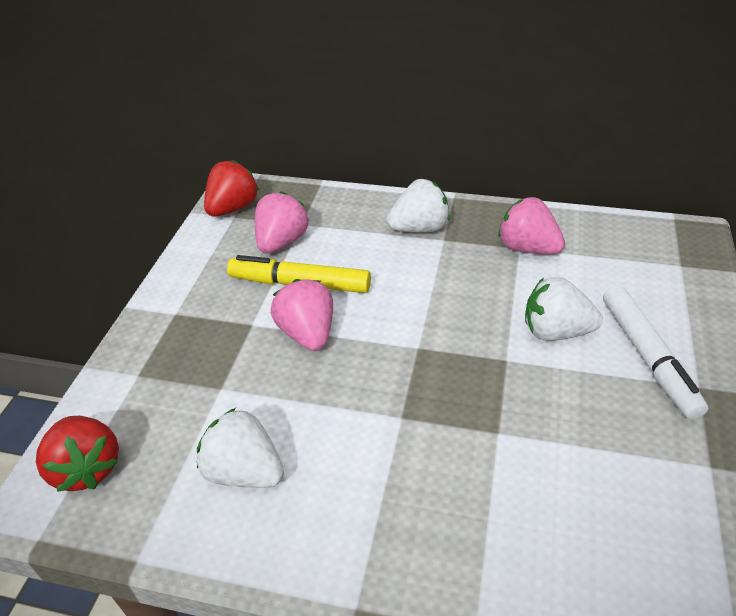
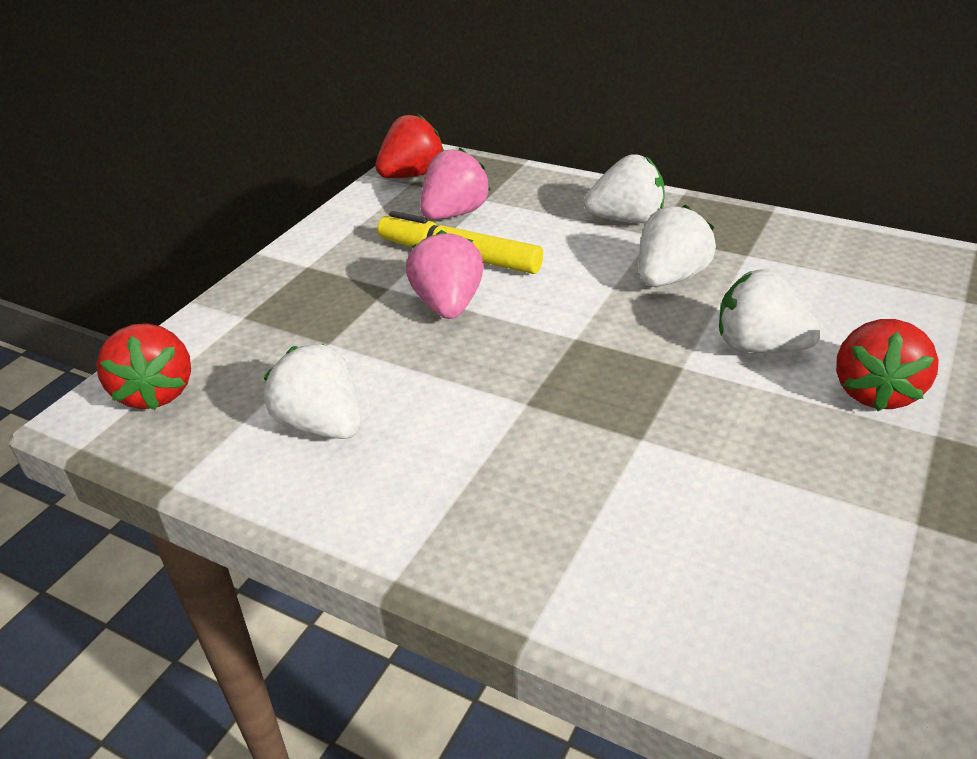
camera: 15 degrees right, 5 degrees down
pink strawberry [498,197,565,254] -> none
white marker [603,286,708,420] -> red strawberry [836,319,939,411]
none -> white strawberry [639,204,716,287]

